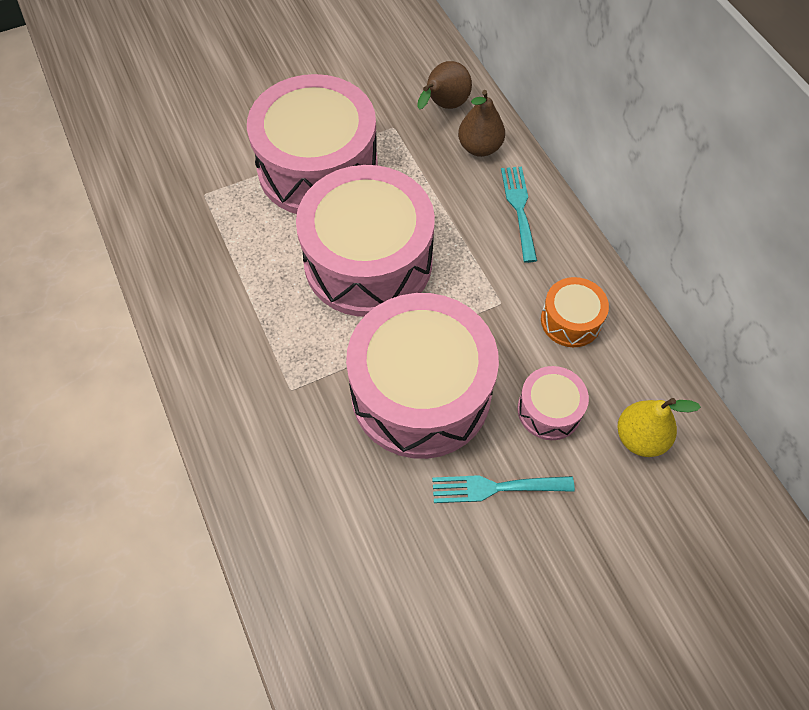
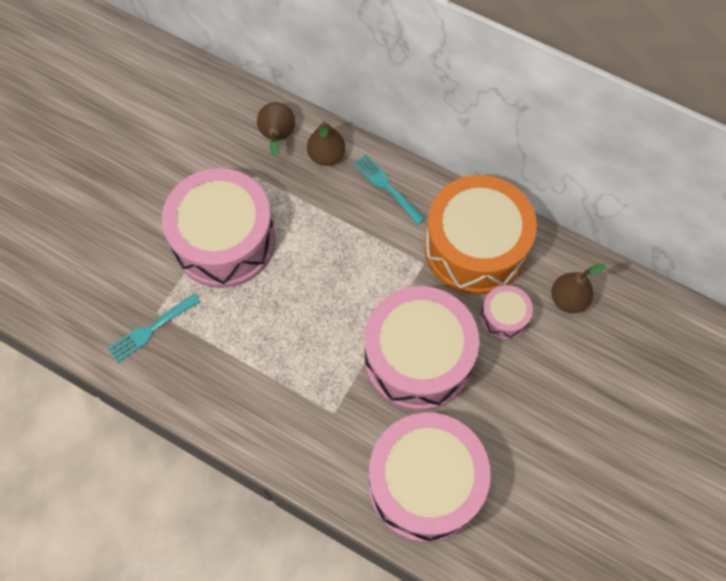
camera: 35 degrees left, 5 degrees up
pink drum [296,165,435,317] -> pink drum moved to [369,413,491,543]
turquoise fork [432,475,575,503] -> turquoise fork moved to [108,293,201,363]
orange drum [541,277,609,347] -> orange drum [424,175,537,295], size x2.20
yellow pear [617,398,701,457] -> brown pear [551,264,606,313]

